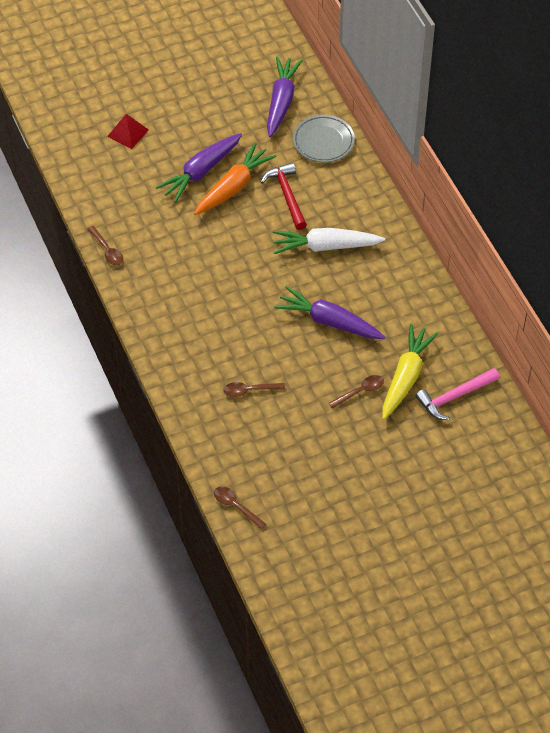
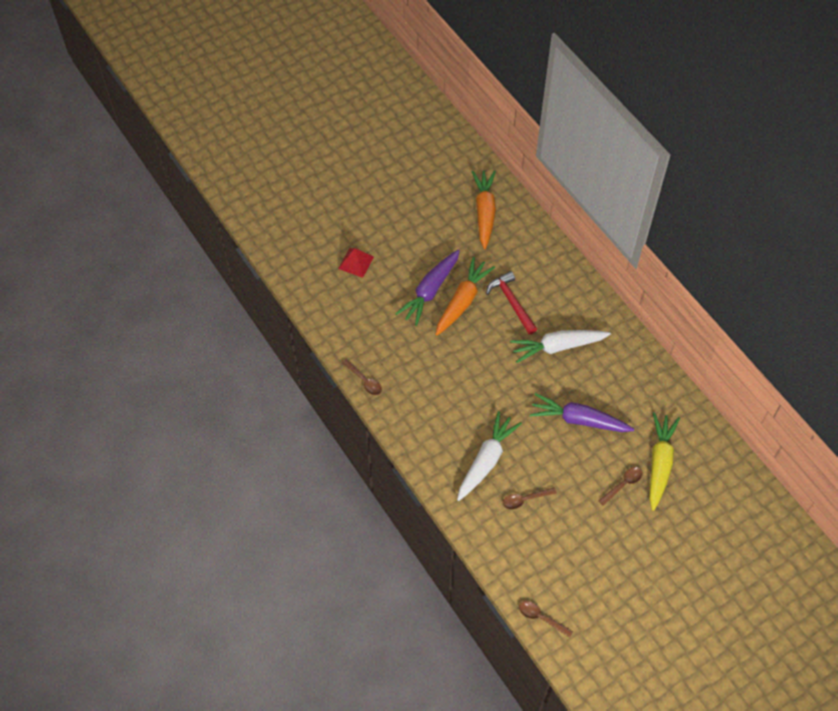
camera: 10 degrees left, 5 degrees up
purple carrot [267,56,303,137] -> orange carrot [471,170,496,249]
grey plate [293,115,355,163] -> none
pink hammer [416,368,500,420] -> none
none -> white carrot [457,411,522,501]

